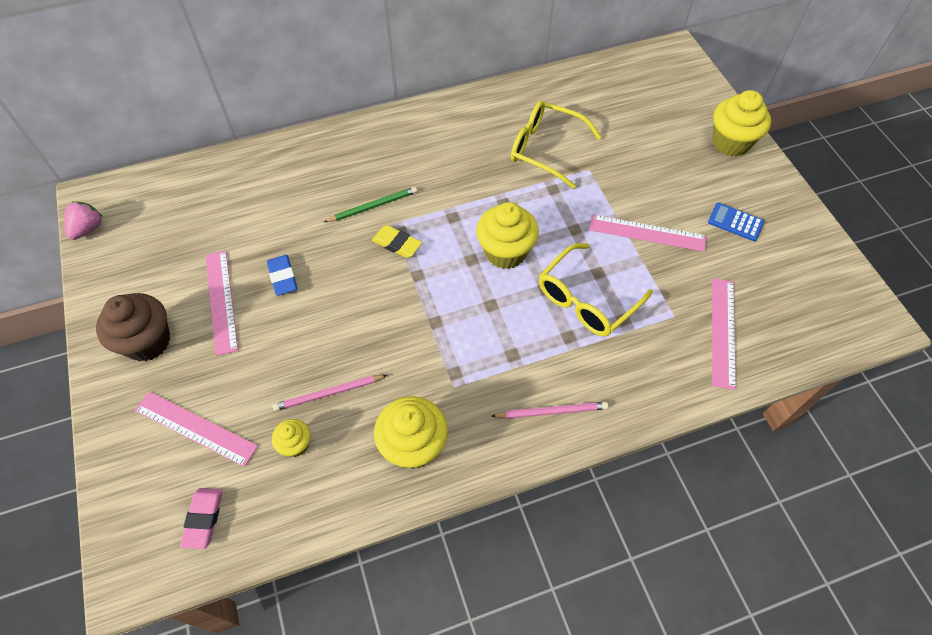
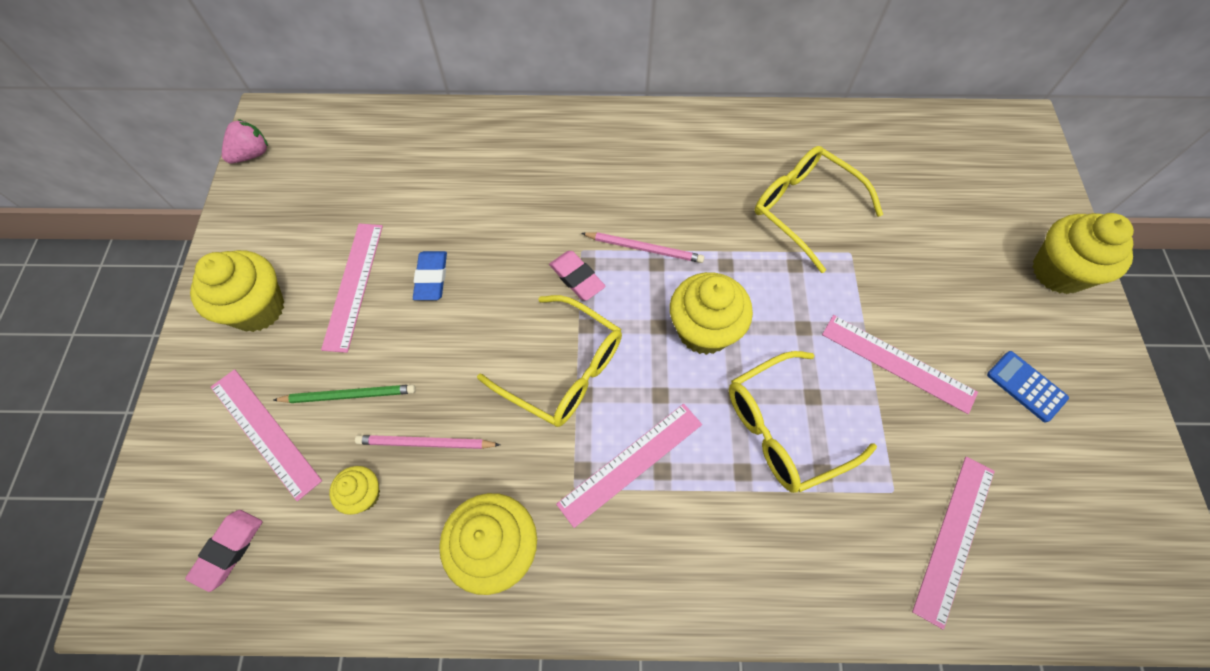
camera: 20 degrees right, 5 degrees up
brown cupcake [96,293,170,361] -> yellow cupcake [190,250,284,332]
green pencil [324,187,417,222] -> green pencil moved to [273,385,416,403]
yellow eraser [372,225,422,258] -> pink eraser [549,251,606,301]
pink pencil [491,402,608,419] -> pink pencil moved to [581,232,704,263]
none -> yellow glasses [477,295,622,427]
none -> pink ruler [556,404,702,528]

